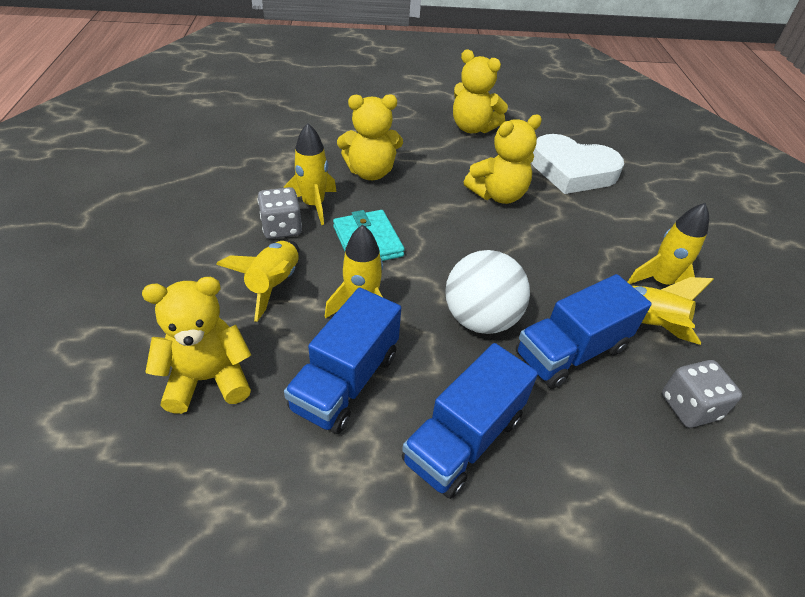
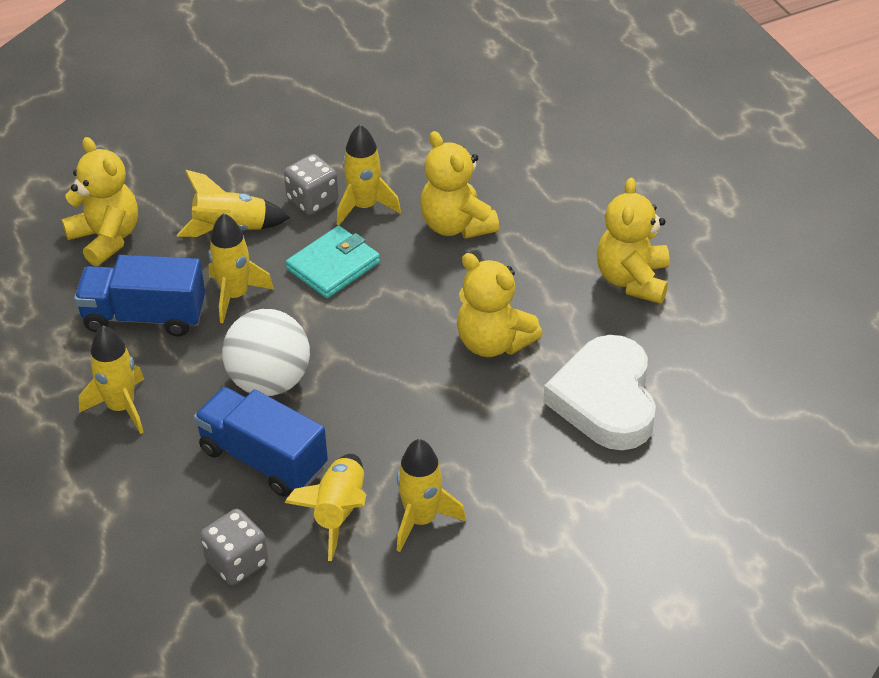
camera: 70 degrees right, 0 degrees up
blue truck [402,343,538,499] -> yellow rocket [79,326,144,434]

